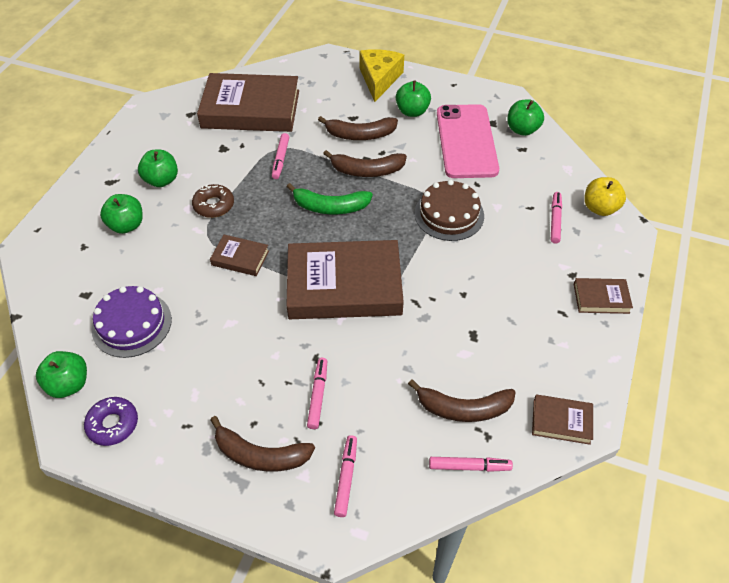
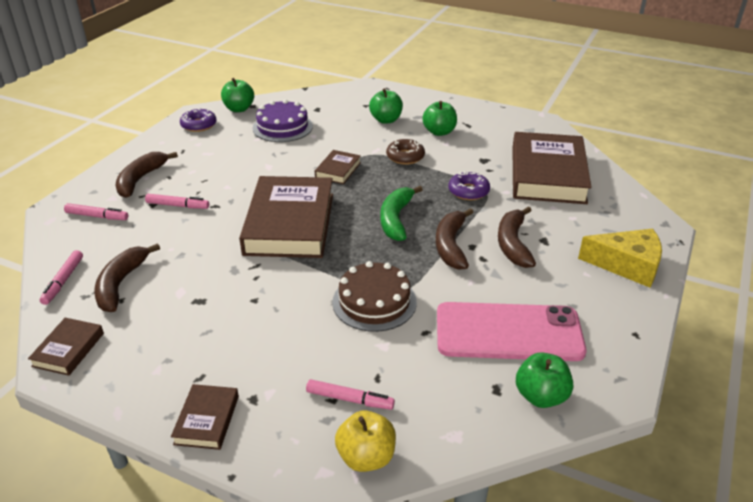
camera: 95 degrees right, 15 degrees down
pink marker [272,133,289,179] -> purple donut [448,171,490,200]
green apple [396,81,431,117] -> none

